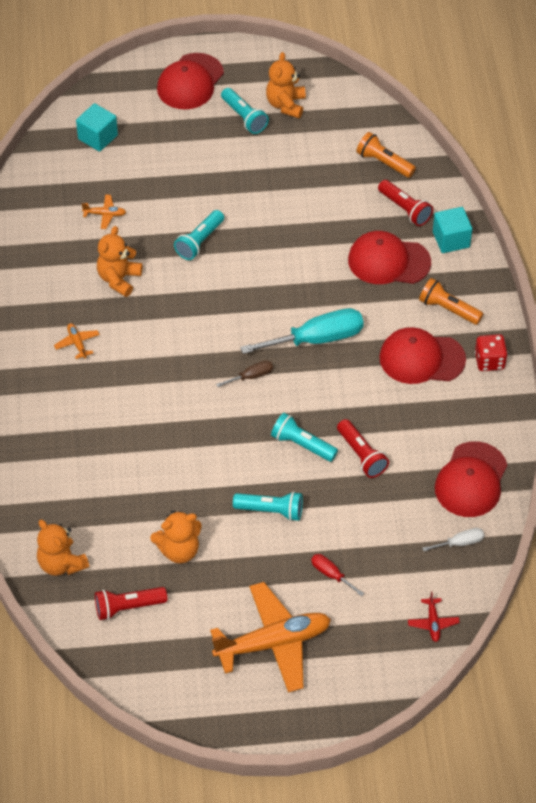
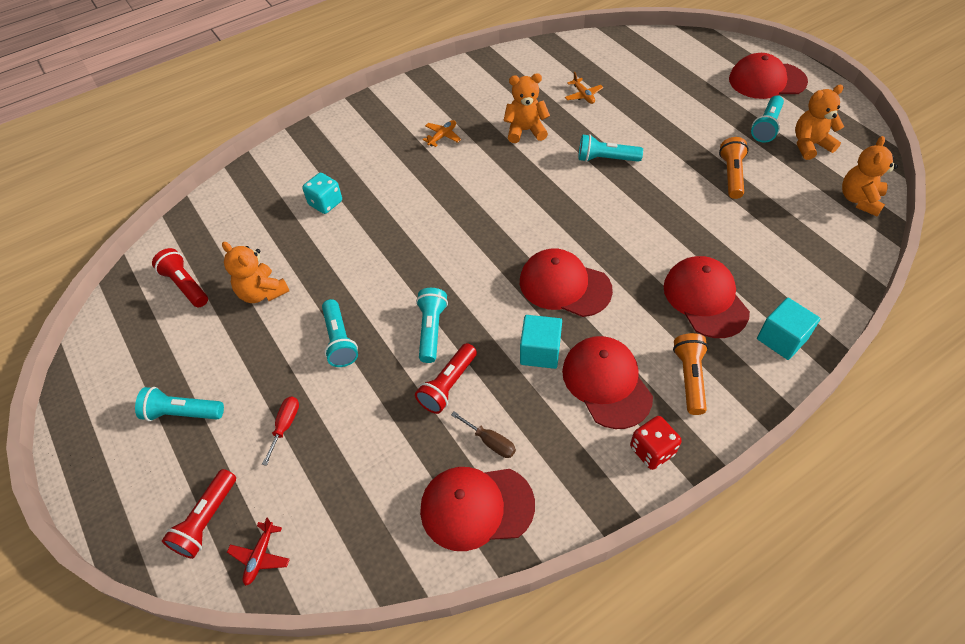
camera: 65 degrees right, 0 degrees up
orange teddy bear [37,520,89,576] -> orange teddy bear moved to [842,136,898,216]
turquoise cube [76,103,118,152] -> turquoise cube moved to [520,315,562,369]
orange plane [210,582,331,693] -> turquoise flashlight [135,387,224,421]
brown screwdriver [216,360,273,387] -> brown screwdriver moved to [451,411,516,458]
turquoise screwdriver [240,308,364,354] -> red cap [520,248,613,317]
orange flashlight [356,132,416,178] -> orange flashlight moved to [719,137,749,199]
red flashlight [378,180,433,226] -> red flashlight moved to [162,469,236,559]
red plane [408,592,460,642] -> red plane turned 45 degrees counterclockwise [227,518,290,586]
white screwdriver [422,528,484,551] -> none
none -> turquoise dice [302,173,342,214]

